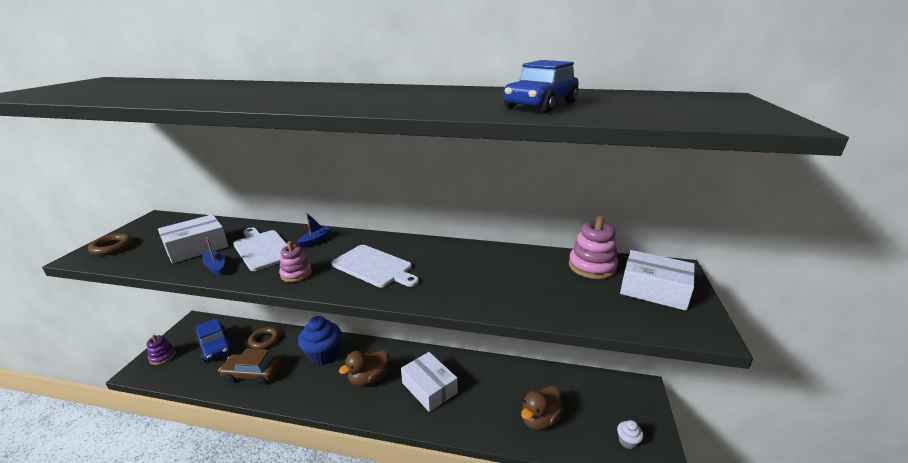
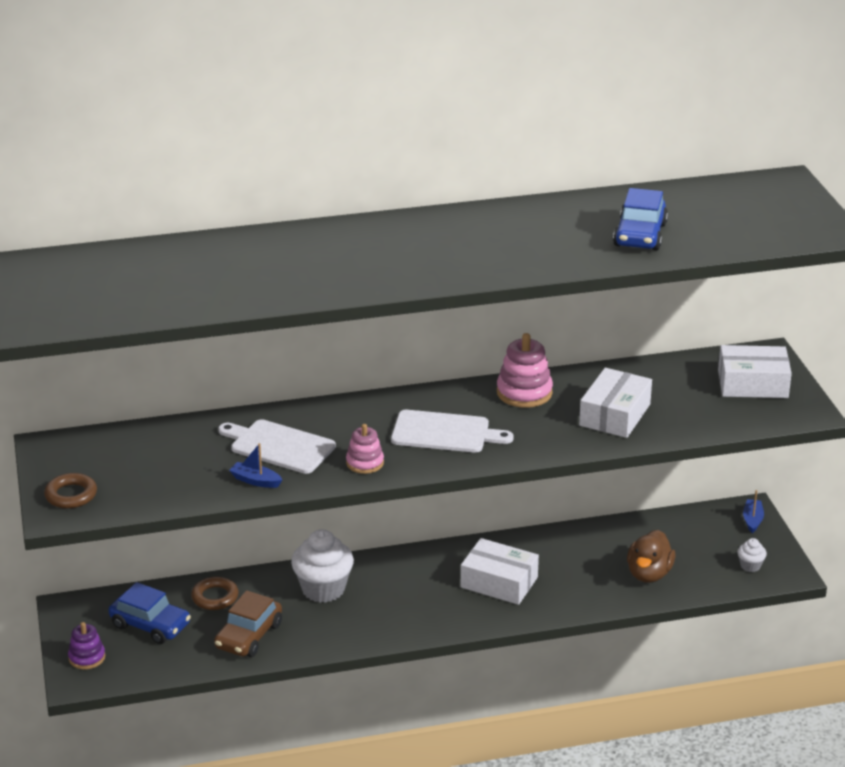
camera: 25 degrees left, 5 degrees up
white box [158,214,228,264] -> white box moved to [579,368,652,438]
brown car [218,348,281,385] -> brown car turned 45 degrees counterclockwise [214,590,282,657]
blue boat [297,213,332,248] -> blue boat moved to [743,490,764,533]
blue cupcake [298,316,341,366] -> white cupcake [291,529,354,603]
brown duck [339,350,389,386] -> none
pink stacking toy [569,215,618,279] -> pink stacking toy moved to [497,333,553,408]

